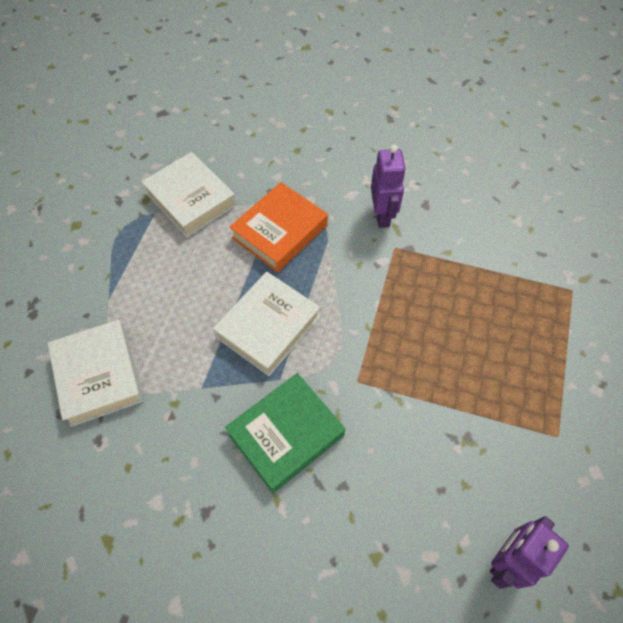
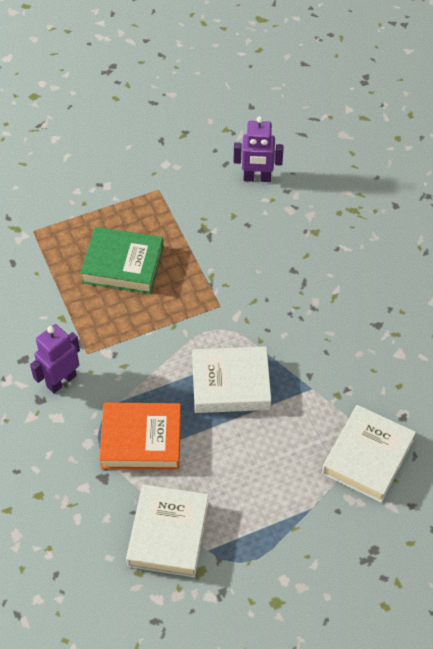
camera: 130 degrees left, 5 degrees down
green book [225,373,345,493] -> green book moved to [80,227,164,294]

